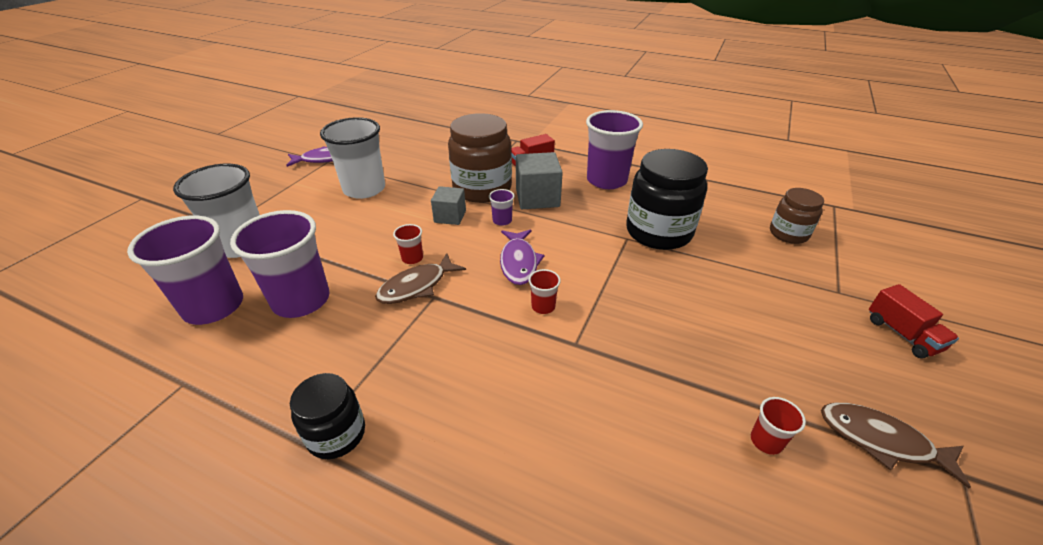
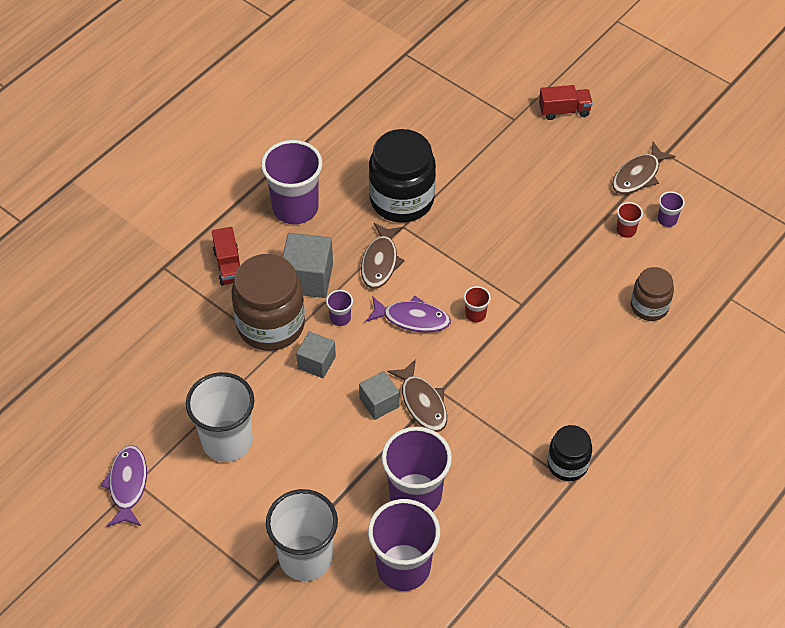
camera: 75 degrees left, 15 degrees up
red cup [393,224,423,264] -> grey cube [359,371,400,420]
brown jar [770,188,824,244] -> brown jar moved to [631,267,674,321]
none -> brown fish [361,223,405,289]
none -> purple cup [658,191,685,227]

